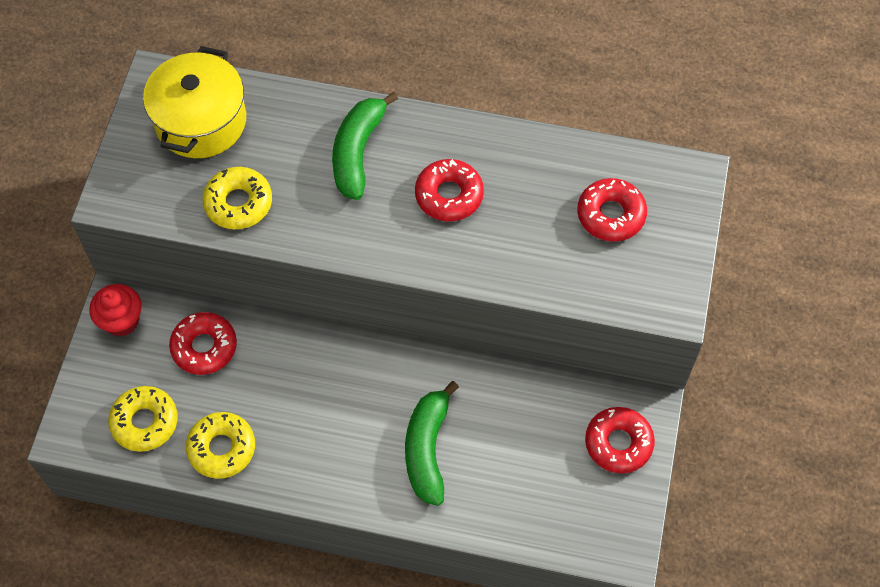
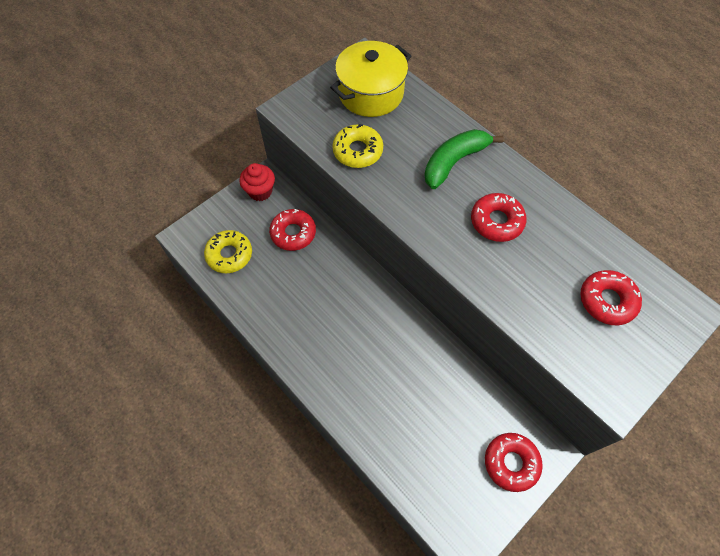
camera: 35 degrees right, 0 degrees up
yellow donut [186,412,255,479] -> none
green banana [405,381,459,506] -> none

